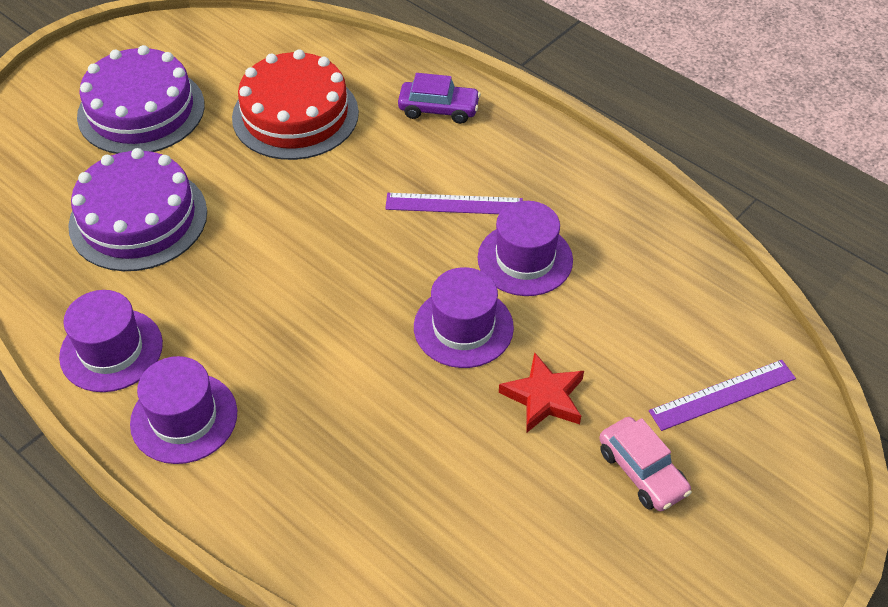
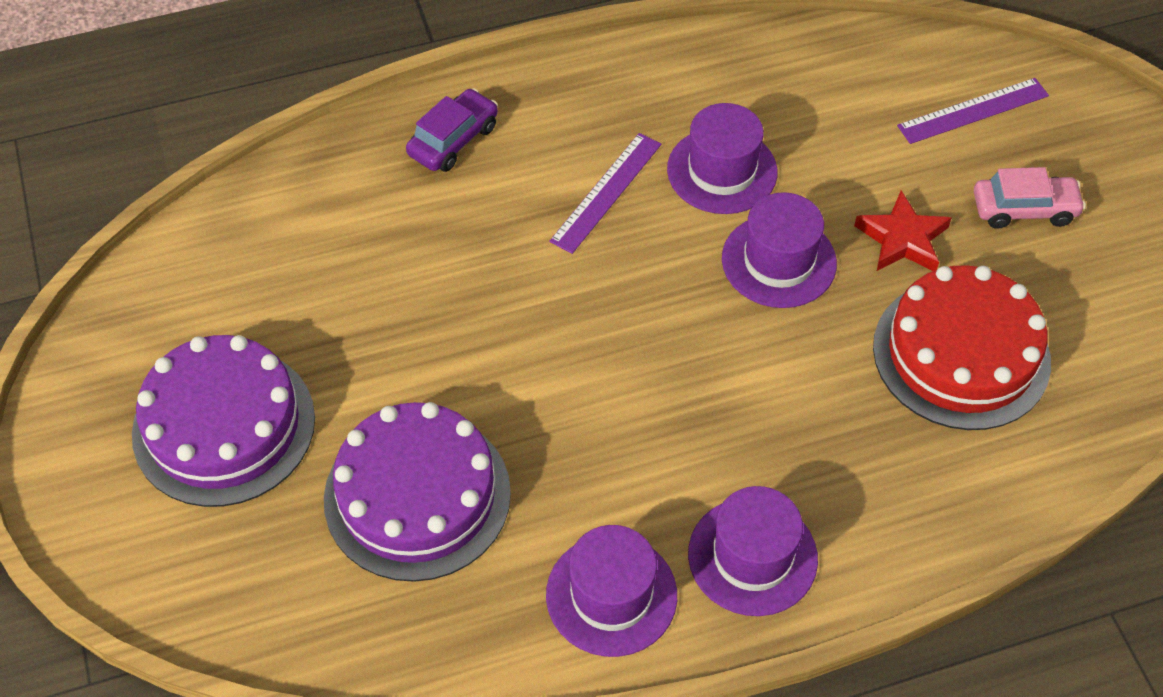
camera: 60 degrees left, 5 degrees up
red cake [232,49,359,160] -> red cake moved to [873,265,1051,430]
purple ruler [649,360,796,431] -> purple ruler turned 60 degrees clockwise [897,78,1049,144]

